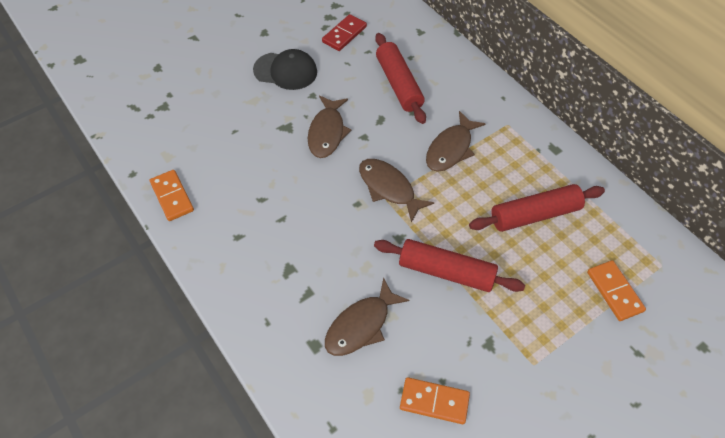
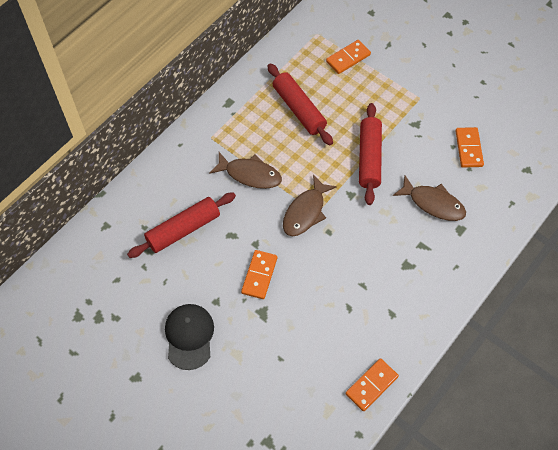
camera: 105 degrees left, 5 degrees up
brown fish [308,96,351,158] -> orange domino [241,250,277,299]
red domino [322,14,367,51] -> none

